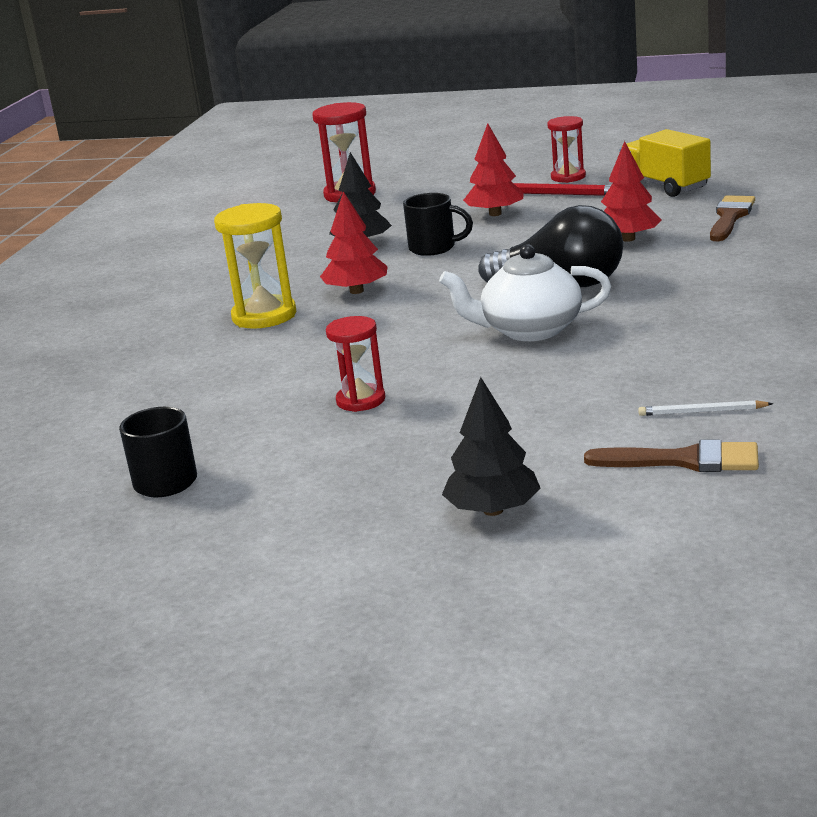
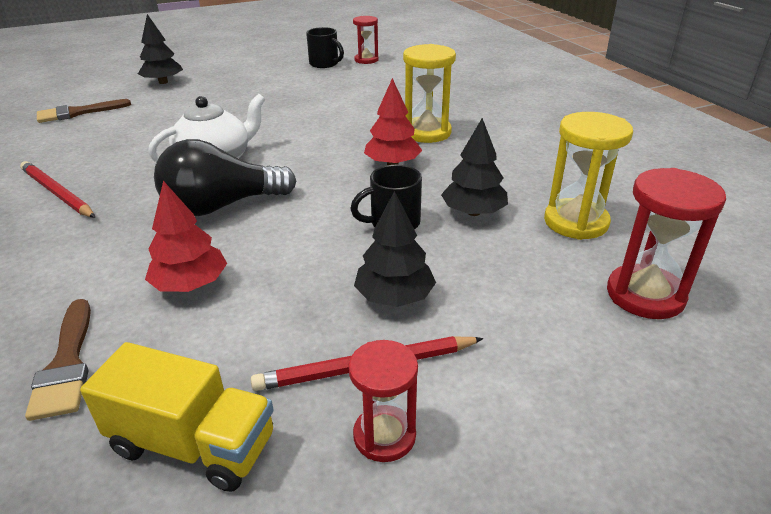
camera: 140 degrees right, 10 degrees up
red hourglass [326,316,385,412] -> red hourglass moved to [353,16,379,64]
red tree [463,123,523,216] -> black tree [354,191,436,307]
white pencil [638,400,773,416] -> none
none -> red pencil [20,161,95,218]
none -> yellow hourglass [544,112,633,240]

